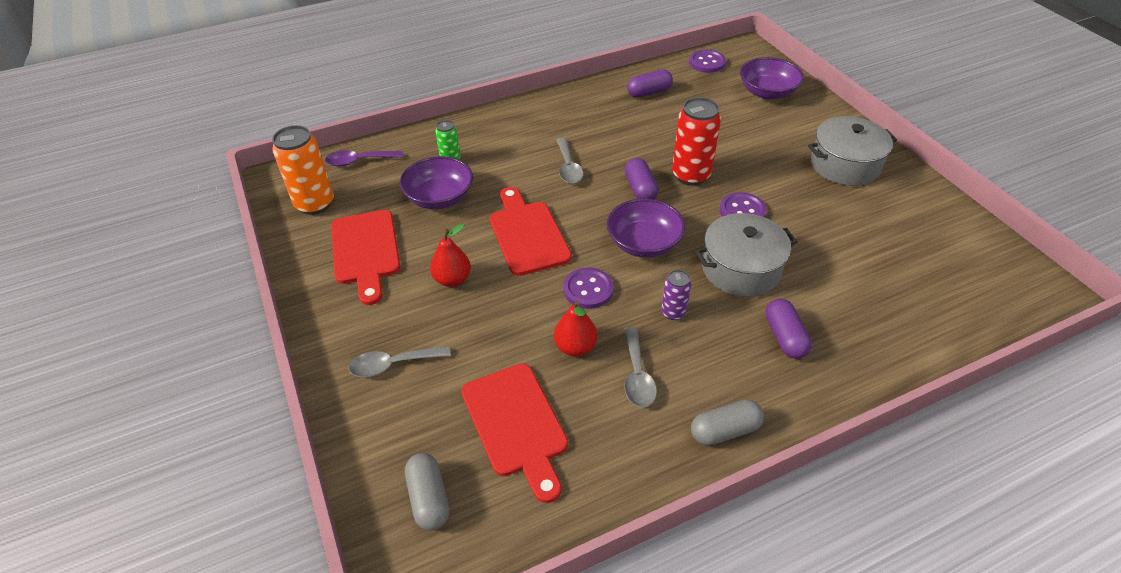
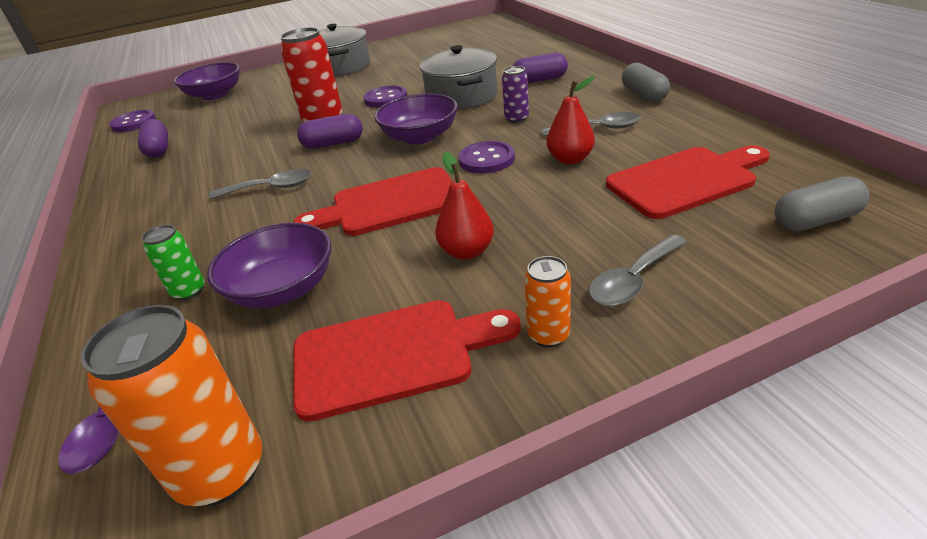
camera: 85 degrees left, 10 degrees down
grey spoon [349,345,451,377] -> grey spoon turned 60 degrees clockwise [589,234,687,306]
none -> orange can [524,256,571,348]

